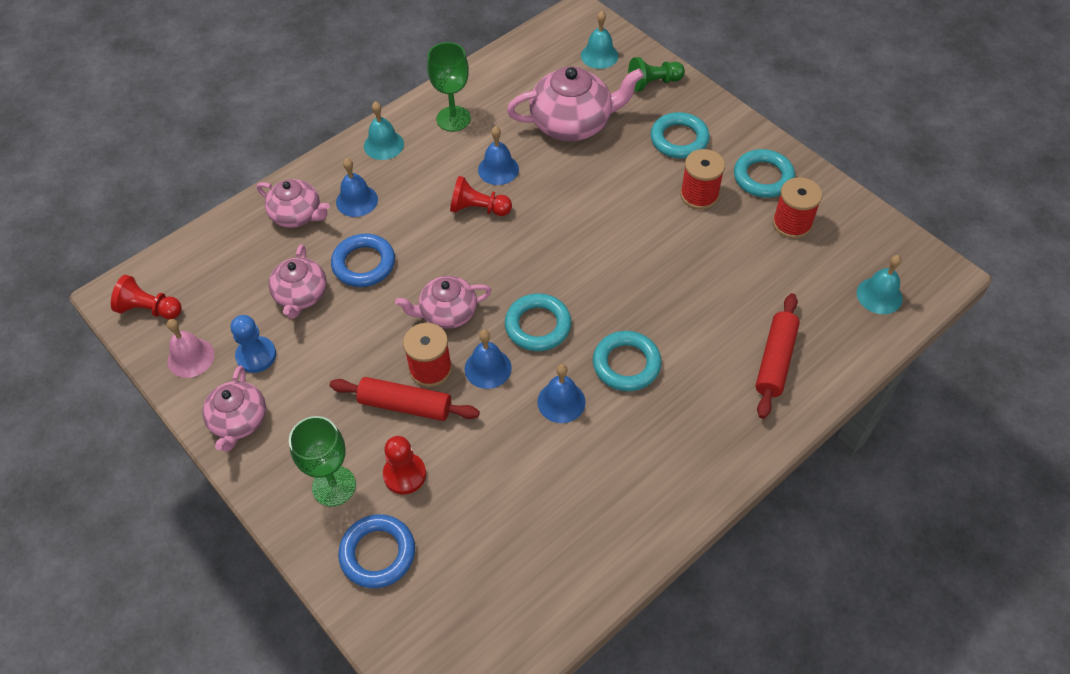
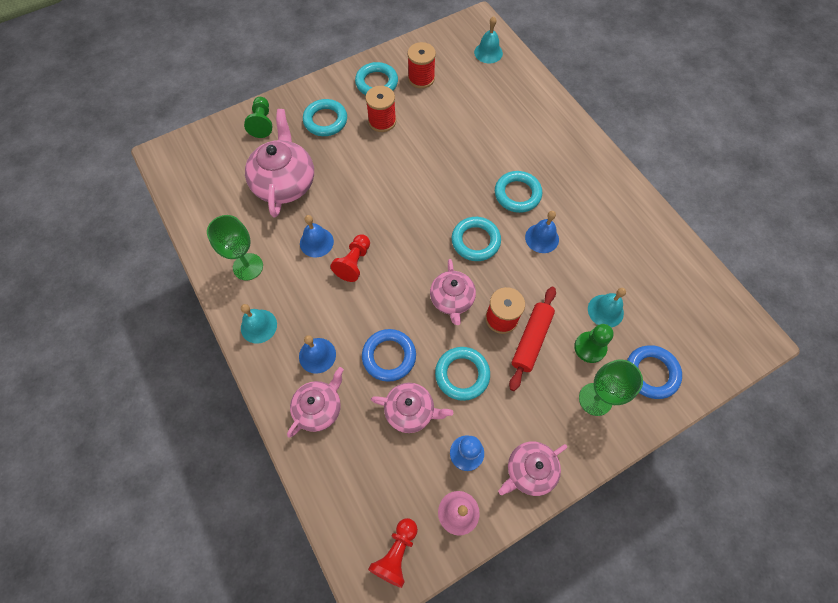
camera: 80 degrees left, 10 degrees up
pink teapot [202,365,266,451] -> pink teapot turned 135 degrees clockwise [498,441,567,496]
red pawn [383,436,426,494] -> green pawn [574,324,614,363]
blue bell [465,330,512,389] -> none
turquoise bell [581,11,619,69] -> turquoise bell moved to [588,288,626,328]
red rolling pin [756,293,800,419] -> none
none -> turquoise ring [435,347,490,401]

